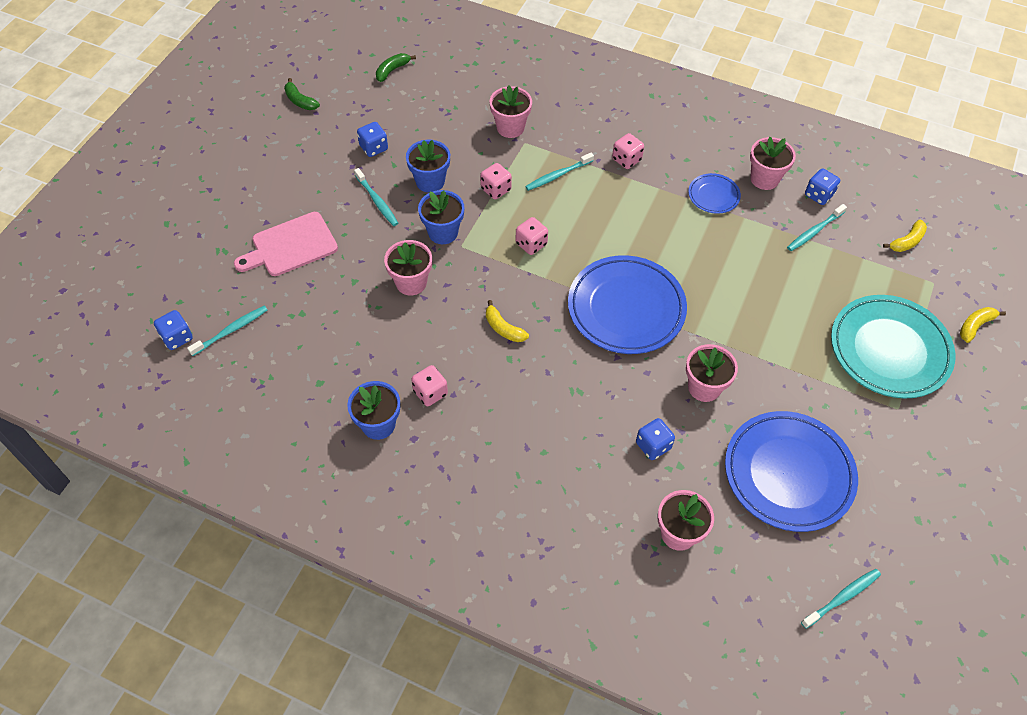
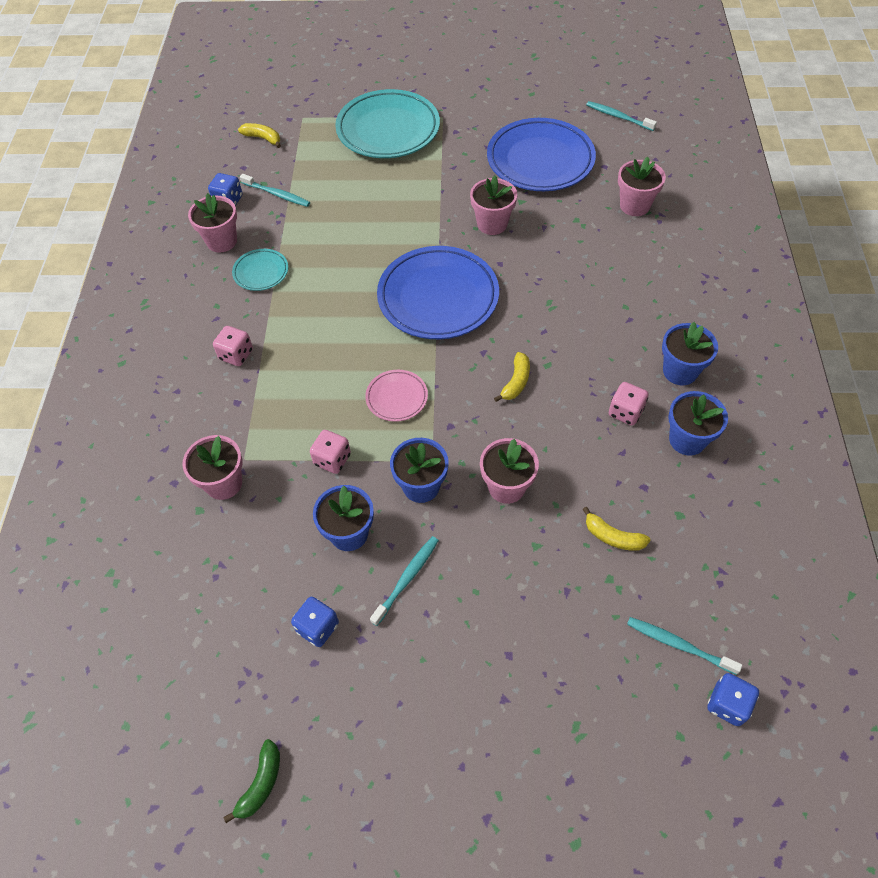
camera: 110 degrees left, 0 degrees up
pink cutting board [234,212,338,276] -> none
green banana [376,53,416,82] -> none
pink dice [516,217,548,255] -> pink plate [365,370,428,422]
turquoise toothbrush [525,153,594,191] -> none
blue dice [636,418,675,460] -> none
blue plate [688,173,741,214] -> turquoise plate [232,249,288,291]
yellow banana [960,307,1006,343] -> yellow banana moved to [583,507,651,551]
none -> blue flower pot [662,322,718,385]

